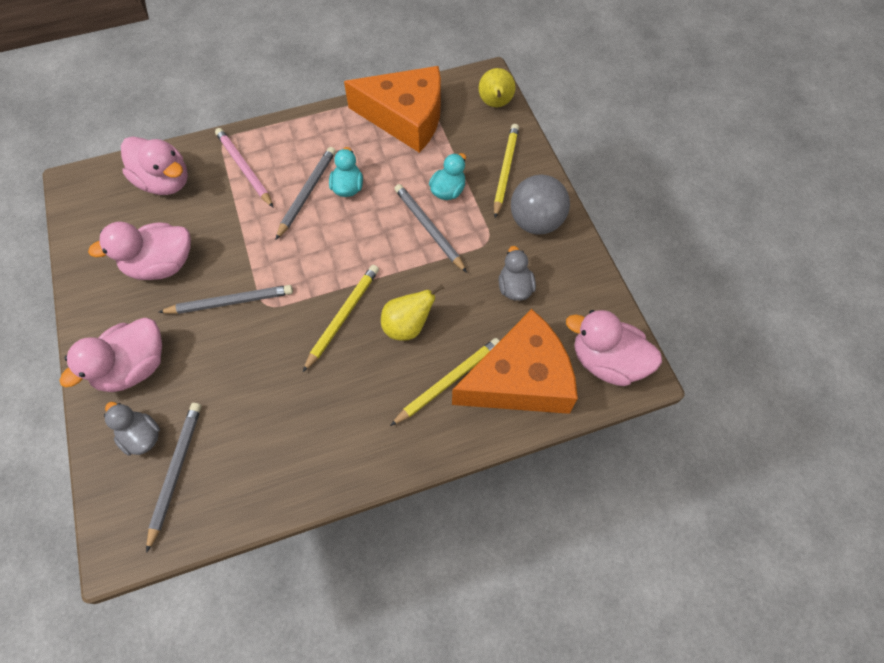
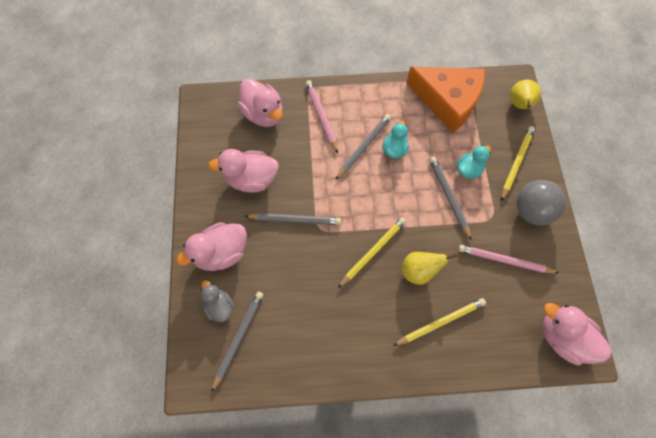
camera: 15 degrees right, 5 degrees up
orange cheese [452,309,578,414] -> none
grey duck [499,246,536,301] -> pink pencil [458,245,559,274]

